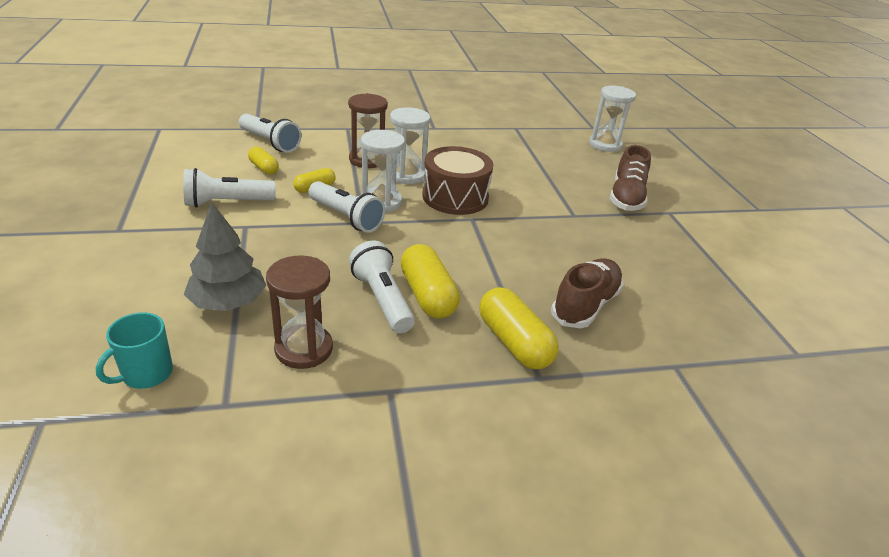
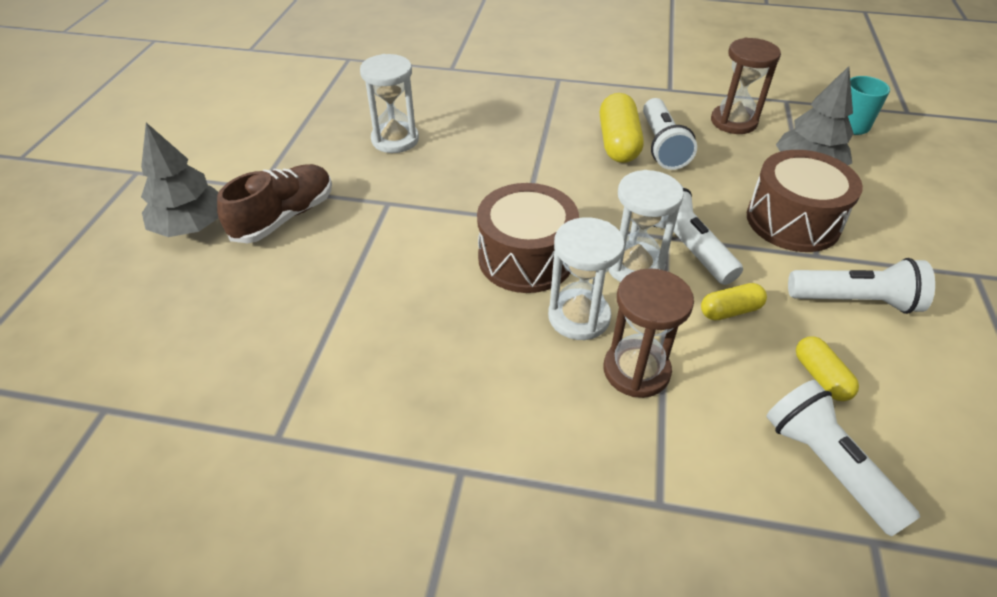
camera: 155 degrees left, 10 degrees up
yellow capsule [479,287,559,369] -> none
brown shoe [551,259,624,328] -> none
white hourglass [589,86,636,152] -> white hourglass moved to [360,54,419,153]
none -> grey tree [141,123,219,237]
none -> brown drum [747,150,863,252]

